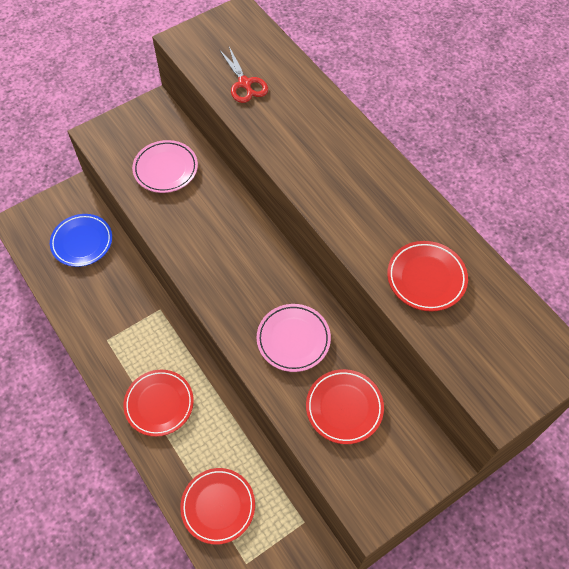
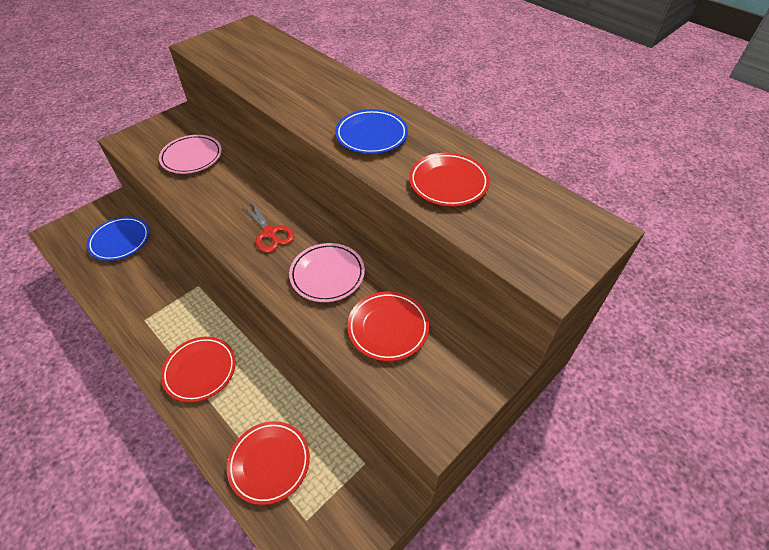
camera: 10 degrees left, 10 degrees down
red scissors [219,47,268,103] -> red scissors moved to [242,200,295,253]
none -> blue plate [335,109,408,154]

